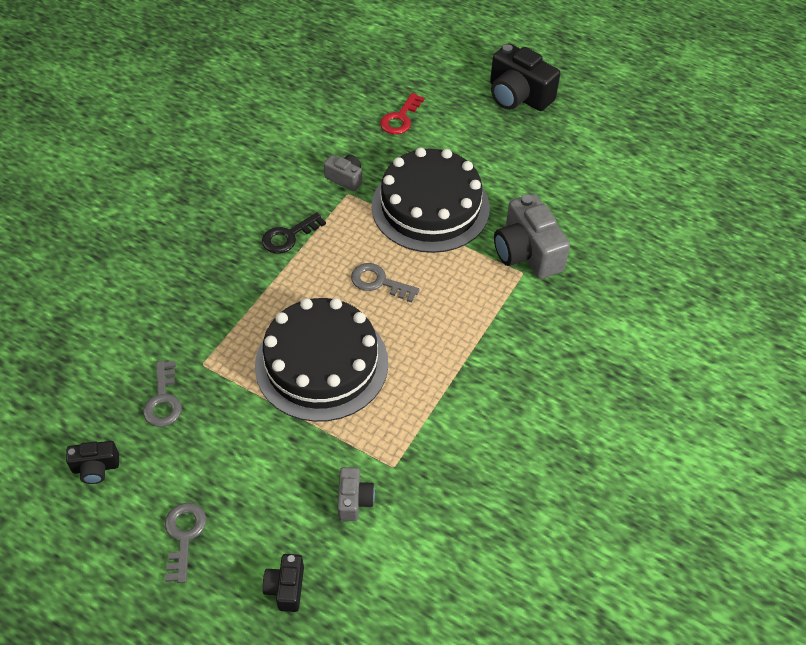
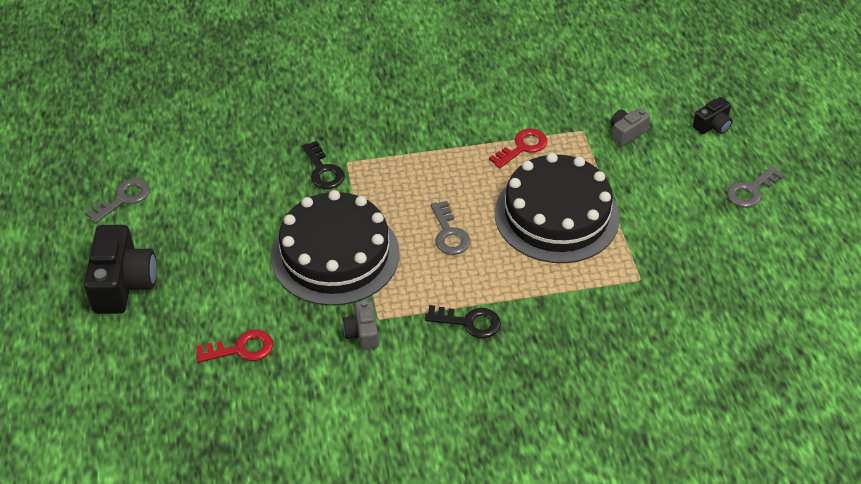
camera: 130 degrees left, 5 degrees down
black camera [66,441,119,484] -> none
grey key [143,361,182,427] -> grey key moved to [85,178,150,224]
grey camera [494,193,570,279] -> black key [302,141,345,189]
none -> red key [489,128,547,168]

